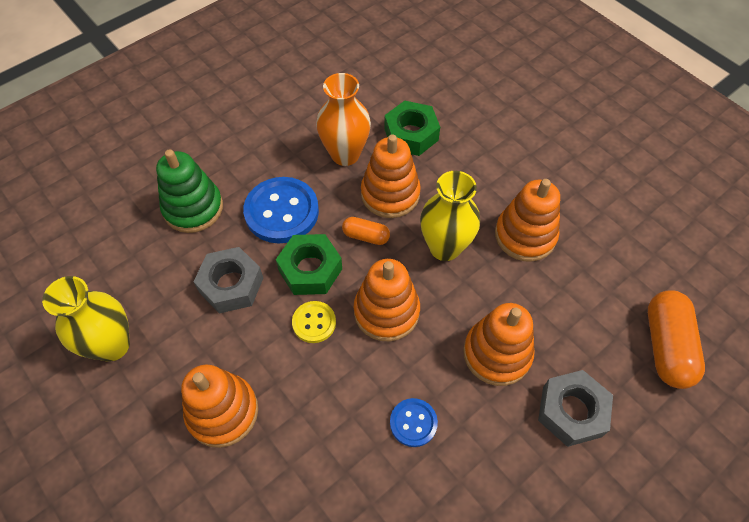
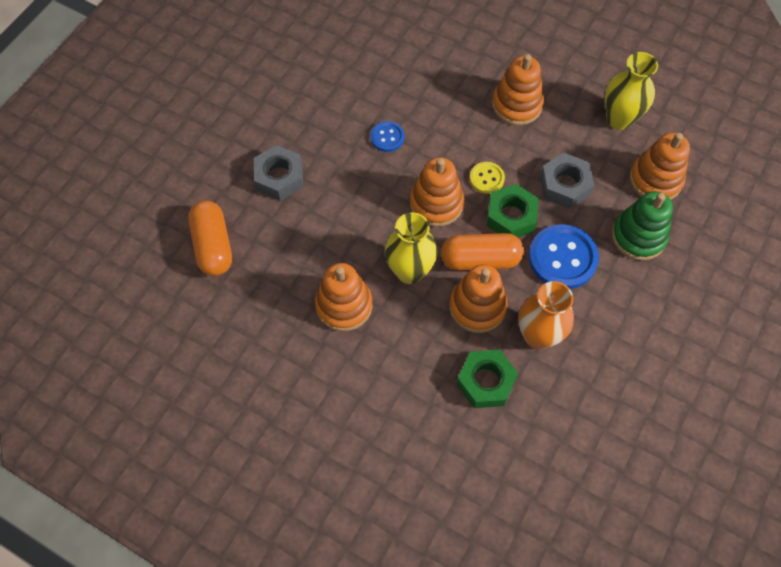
camera: 160 degrees right, 5 degrees up
orange capsule [342,217,390,245] -> orange capsule [441,233,524,270], size x1.85
orange stacking toy [463,303,535,386] -> orange stacking toy moved to [629,133,690,200]

